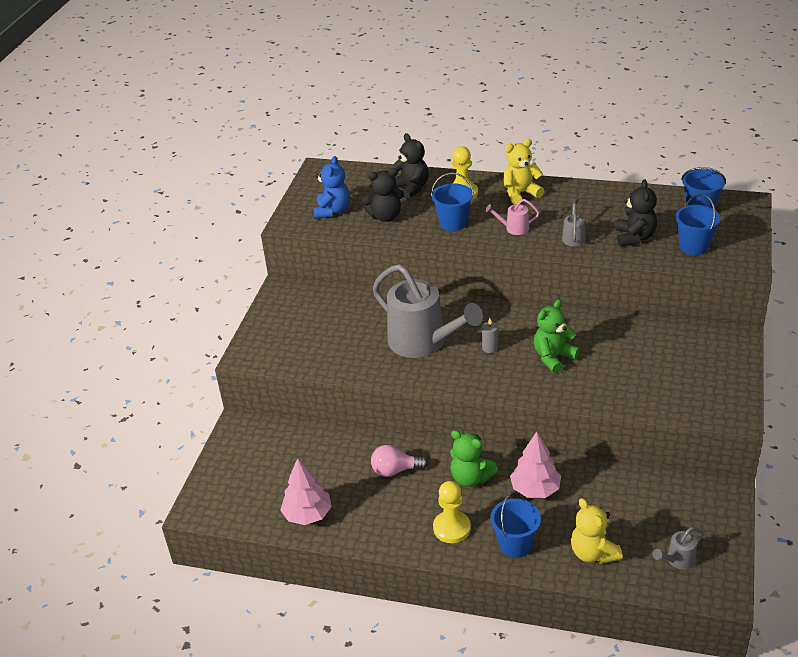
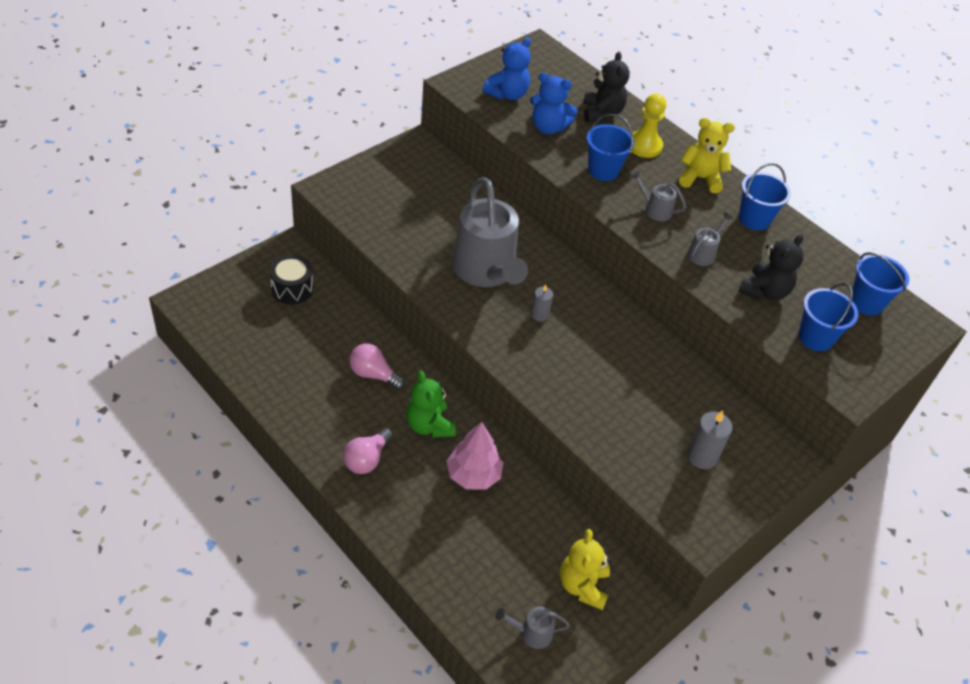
camera: 25 degrees right, 10 degrees up
pink tree [280,458,332,525] -> none
black teddy bear [362,168,404,222] -> blue teddy bear [530,73,578,134]
yellow pawn [433,481,471,543] -> pink light bulb [343,428,393,474]
pink watering can [485,199,539,235] -> grey watering can [630,171,686,221]
blue bucket [490,491,541,558] -> blue bucket moved to [739,163,791,230]
green teddy bear [534,299,580,373] -> none
yellow teddy bear [571,498,623,564] -> yellow teddy bear moved to [560,529,611,610]
none -> black drum [269,255,313,304]
none -> grey candle [687,410,733,469]

